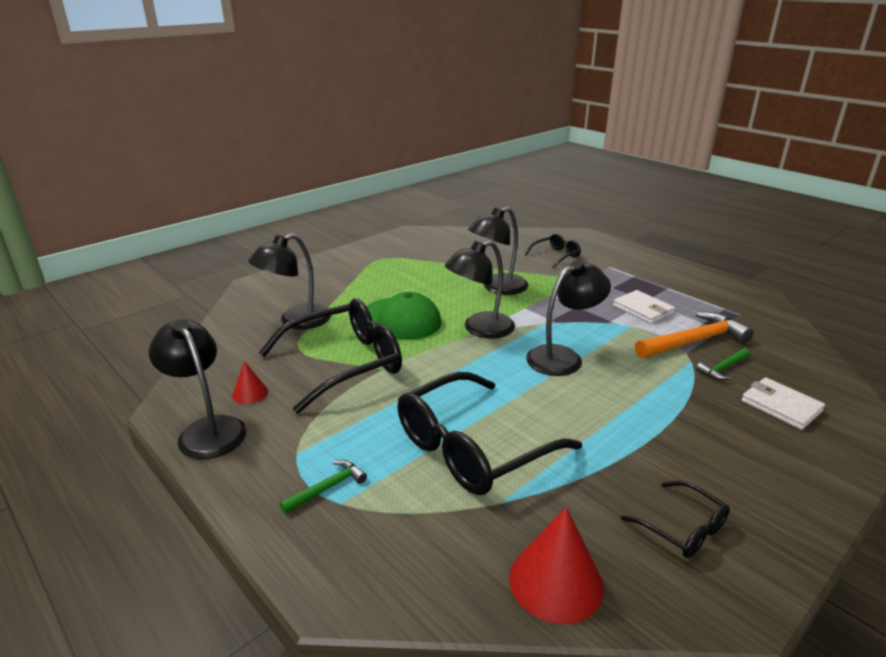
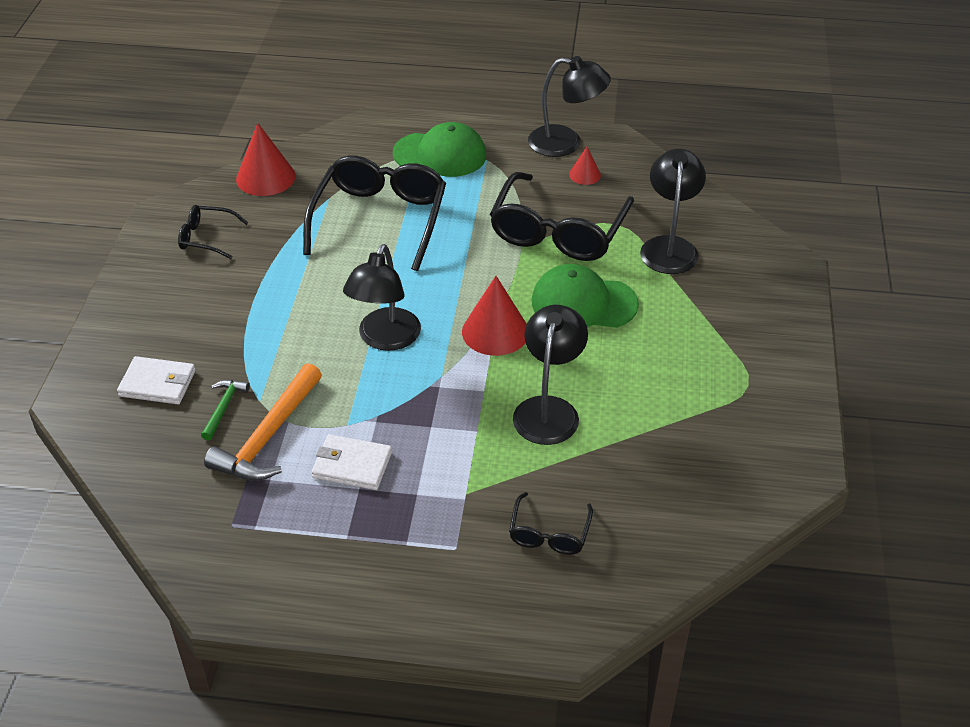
camera: 140 degrees right, 15 degrees up
green hammer [280,460,367,514] -> green cap [393,122,486,177]
black lamp [445,240,515,339] -> red cone [462,276,527,356]

